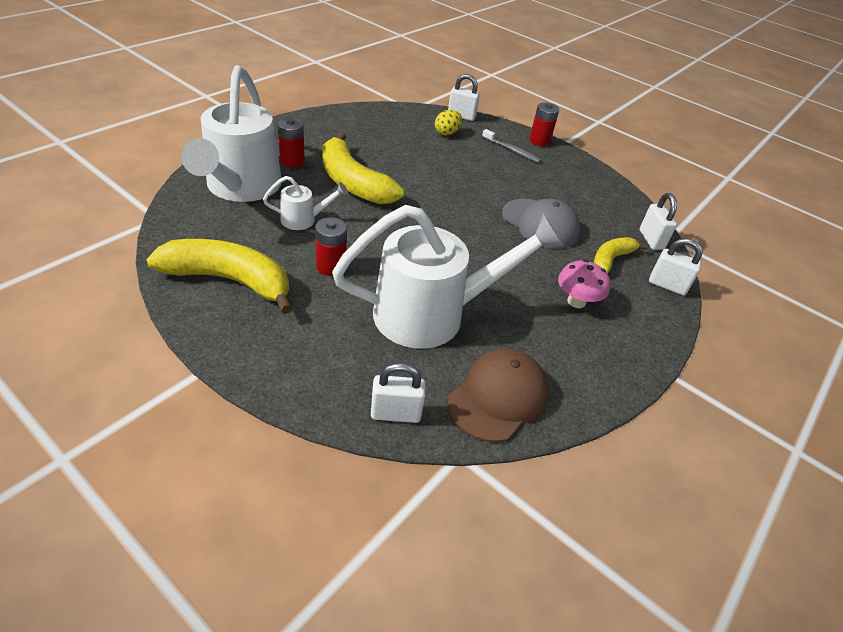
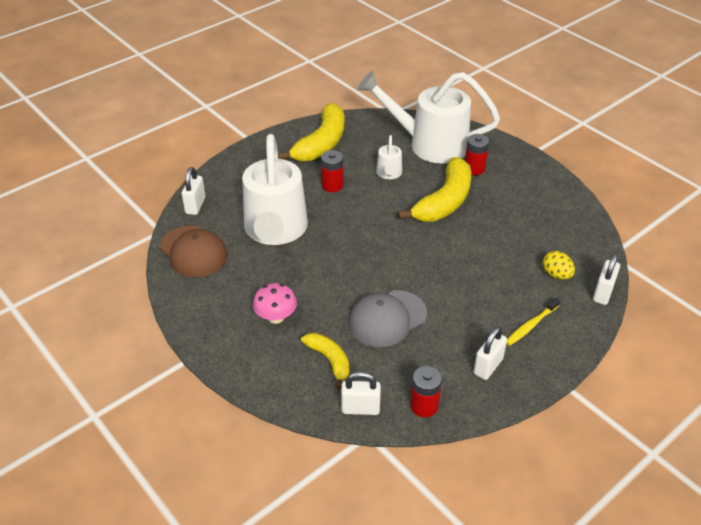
camera: 105 degrees right, 0 degrees up
yellow banana [322,132,404,204] -> yellow banana turned 150 degrees clockwise [398,157,471,221]
grey toothbrush [482,129,541,163] -> yellow toothbrush [506,297,560,346]
red battery [529,102,559,146] -> red battery moved to [410,366,442,417]
white padlock [649,238,703,295] -> white padlock moved to [473,326,507,380]

